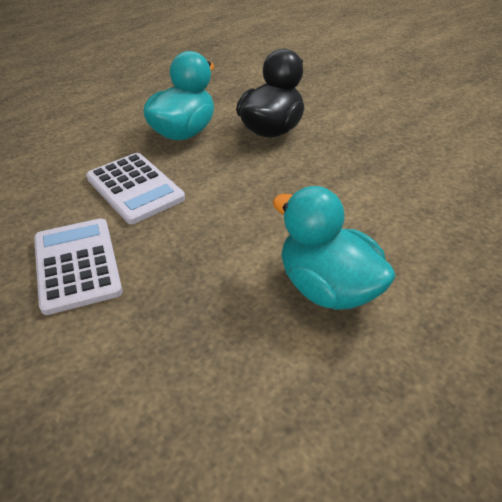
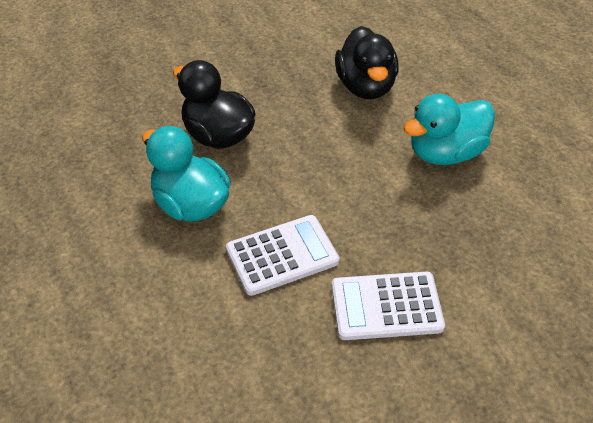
camera: 75 degrees left, 5 degrees up
none -> black duck [335,26,399,99]

